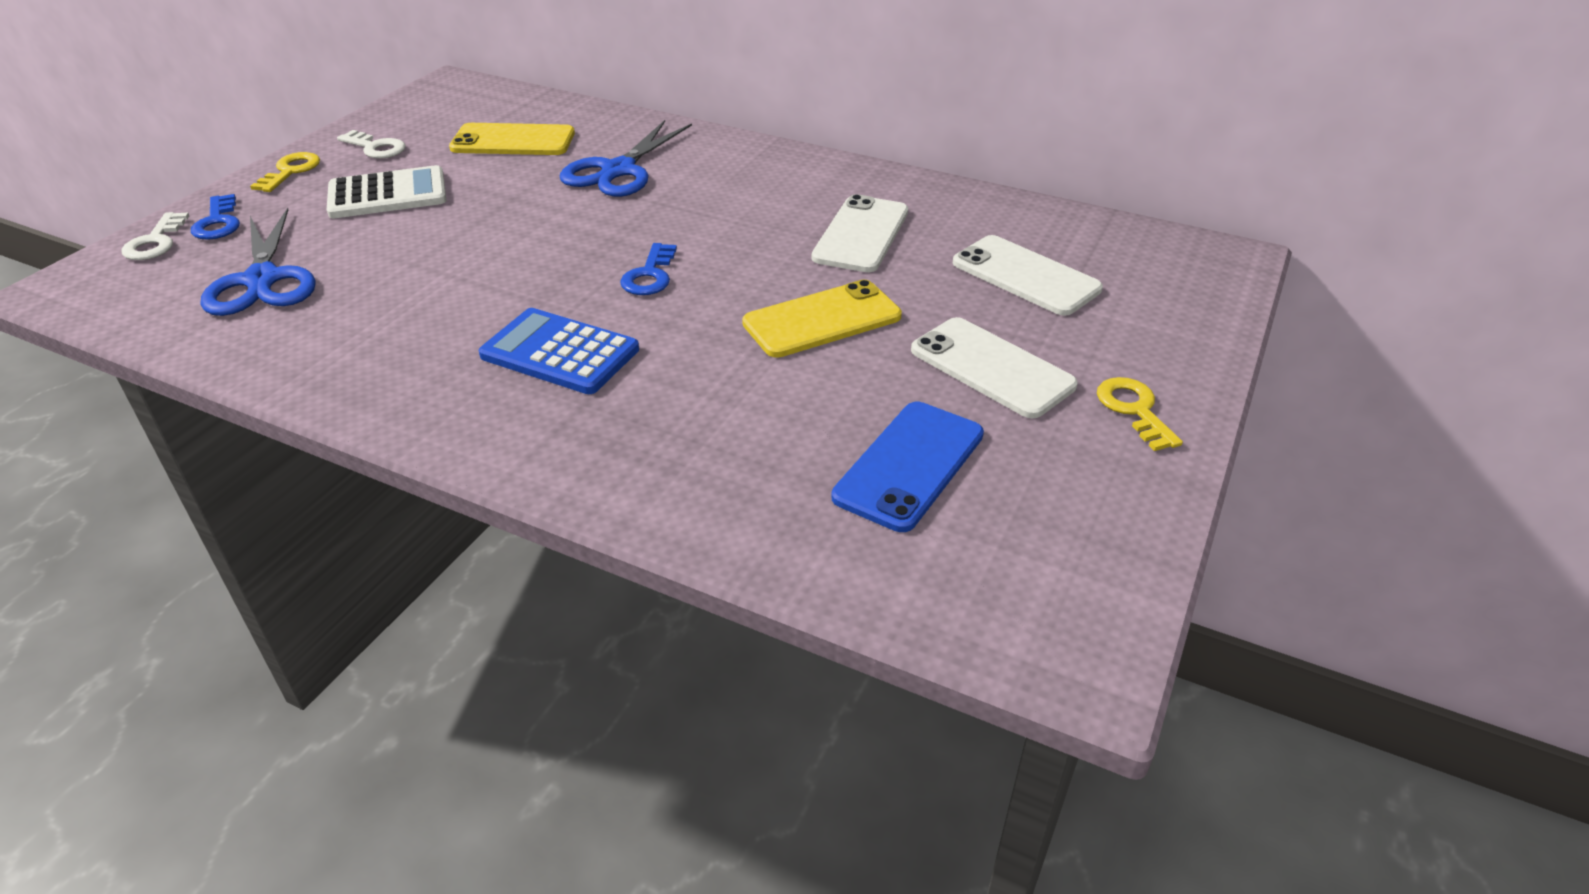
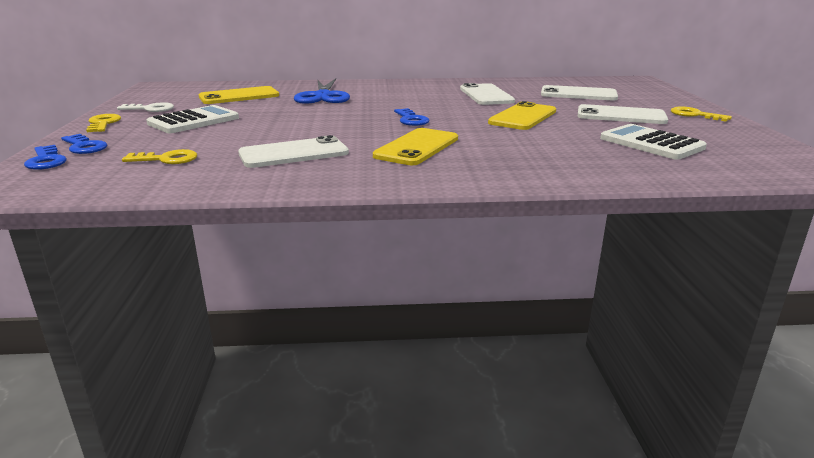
camera: 30 degrees left, 15 degrees down
white key [122,212,189,260] -> blue key [24,145,67,170]
blue scissors [201,208,316,316] -> yellow key [122,149,197,164]
blue calculator [479,308,639,394] -> yellow phone [373,128,458,165]
blue phone [832,402,984,532] -> white calculator [600,124,707,160]
none -> white phone [238,135,349,168]

